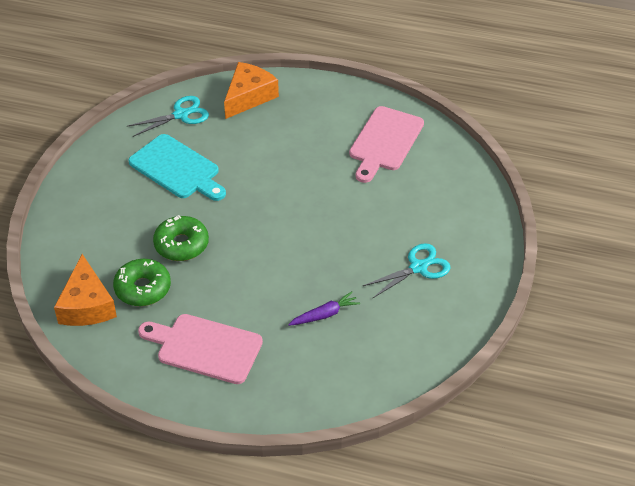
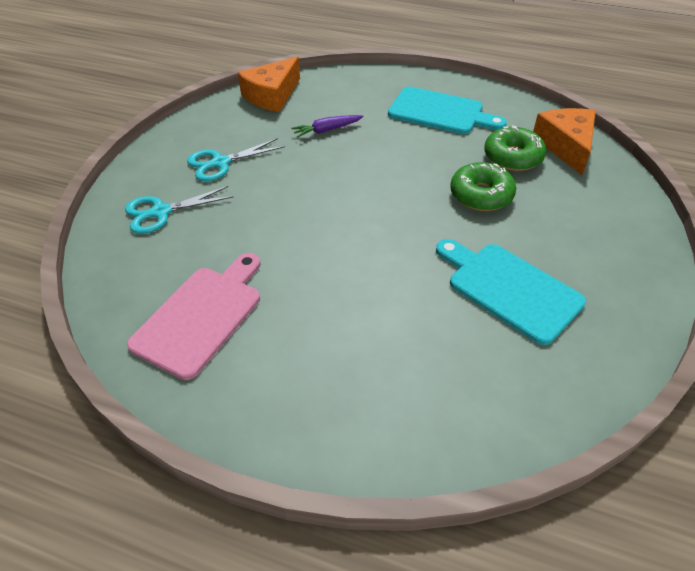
camera: 175 degrees left, 0 degrees up
turquoise scissors [127,96,209,137] -> turquoise scissors moved to [125,186,233,234]
pink cutting board [138,314,263,384] -> turquoise cutting board [388,87,507,134]
orange cheese [224,62,279,119] -> orange cheese moved to [238,57,300,112]

